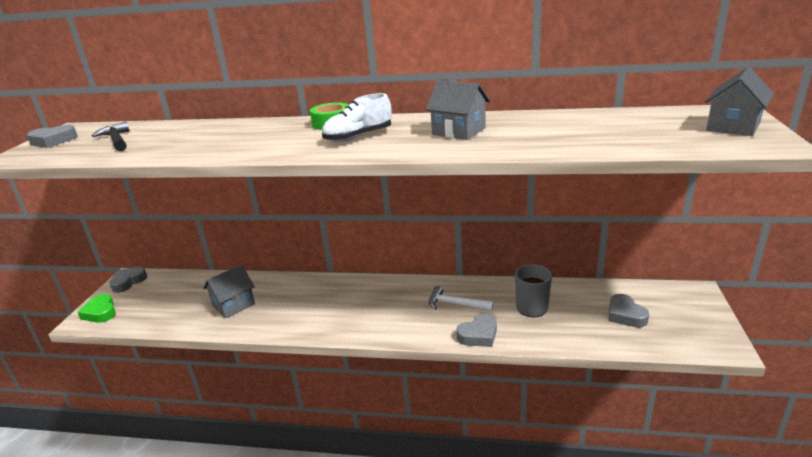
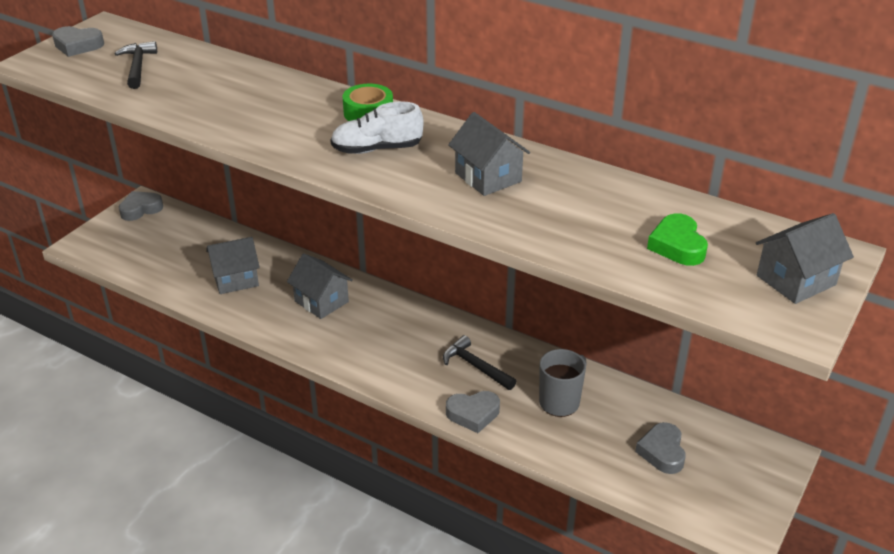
camera: 20 degrees right, 10 degrees up
green heart [78,294,116,323] -> green heart moved to [647,213,708,266]
white hammer [429,286,494,311] -> black hammer [443,335,516,390]
none -> grey house [287,253,353,319]

